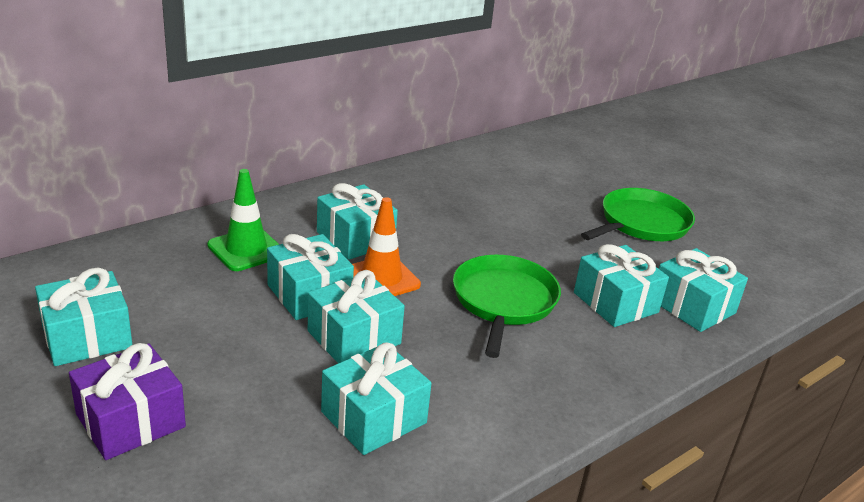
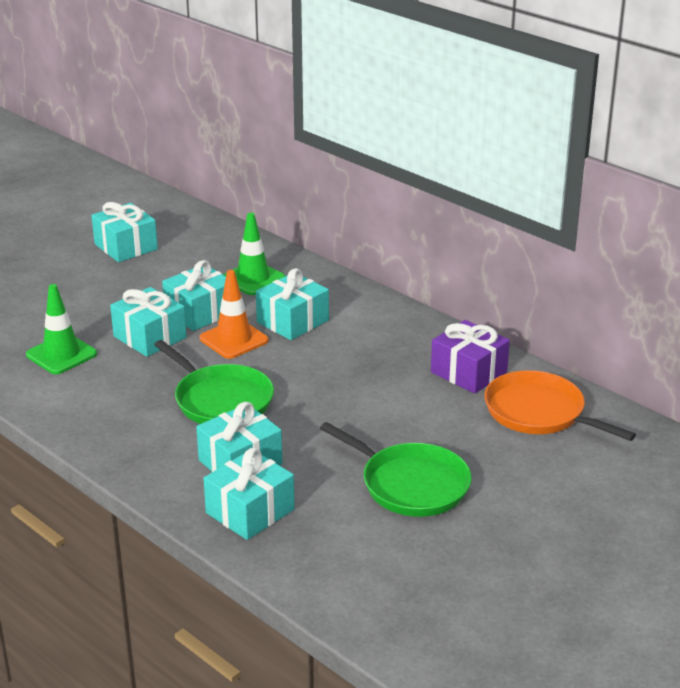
camera: 85 degrees right, 0 degrees up
purple gift [69,343,186,460] -> purple gift moved to [431,320,510,394]
turquoise gift [321,342,432,455] -> green traffic cone [26,284,97,374]
green pan [453,255,561,358] -> green pan turned 45 degrees clockwise [154,340,274,424]
none -> orange pan [485,370,636,441]

